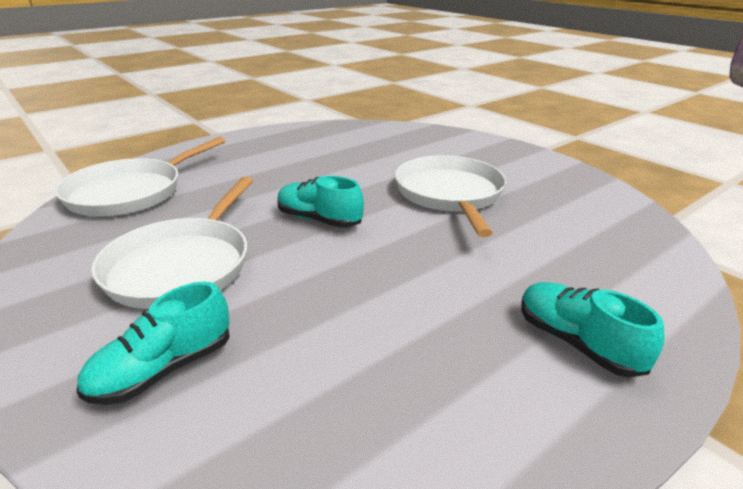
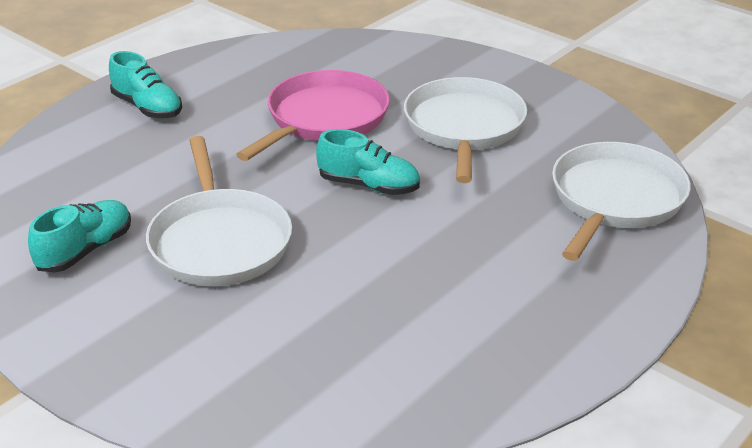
camera: 170 degrees right, 5 degrees up
turquoise shoe [76,282,230,405] -> turquoise shoe moved to [28,200,131,273]
none -> pink pan [236,70,390,161]

